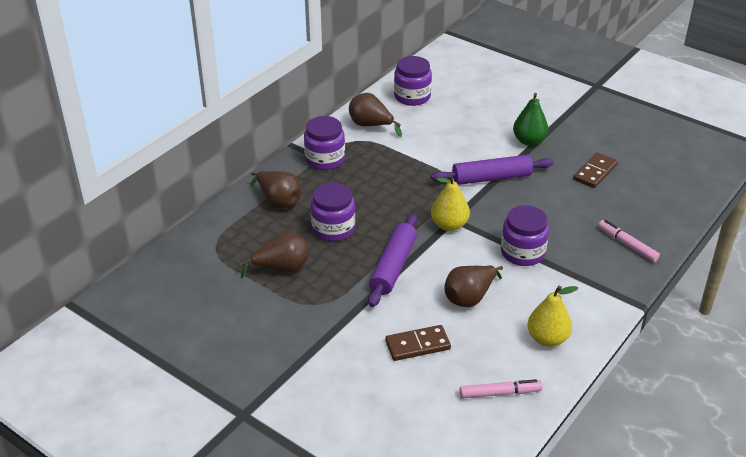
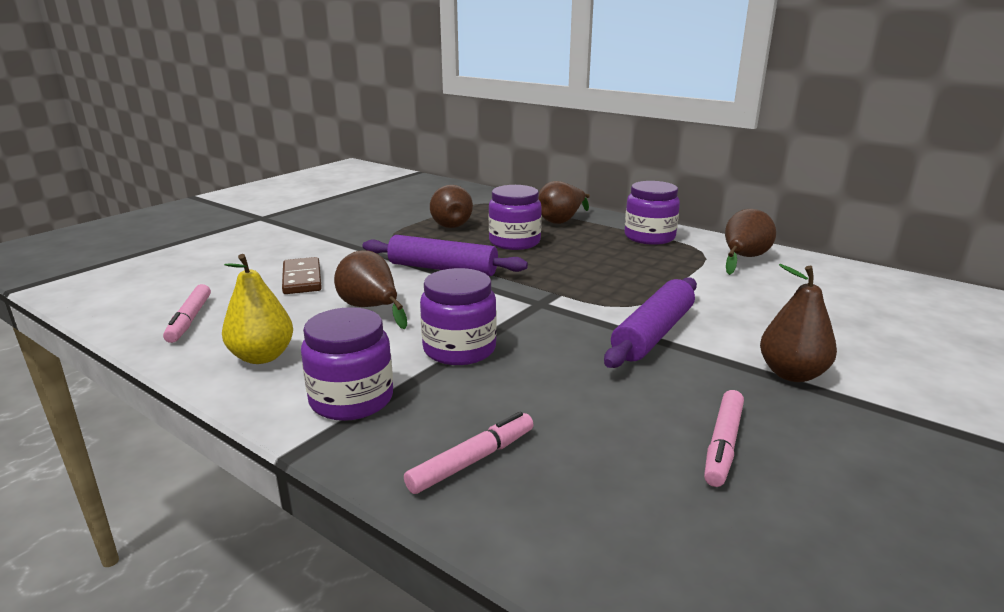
camera: 90 degrees right, 15 degrees down
purple jar [394,56,432,106] -> purple jar moved to [301,307,393,421]
purple rolling pin [431,155,553,185] -> purple rolling pin turned 45 degrees clockwise [604,277,697,368]
yellow pear [431,174,470,231] -> none
green pear [513,93,548,146] -> brown pear [760,264,837,382]
brown domino [573,152,618,188] -> pink marker [704,390,744,487]

